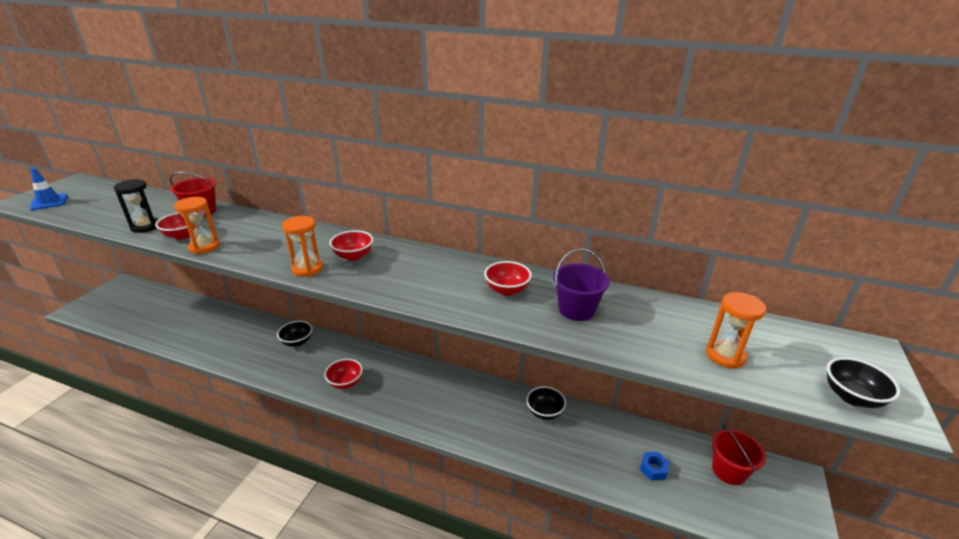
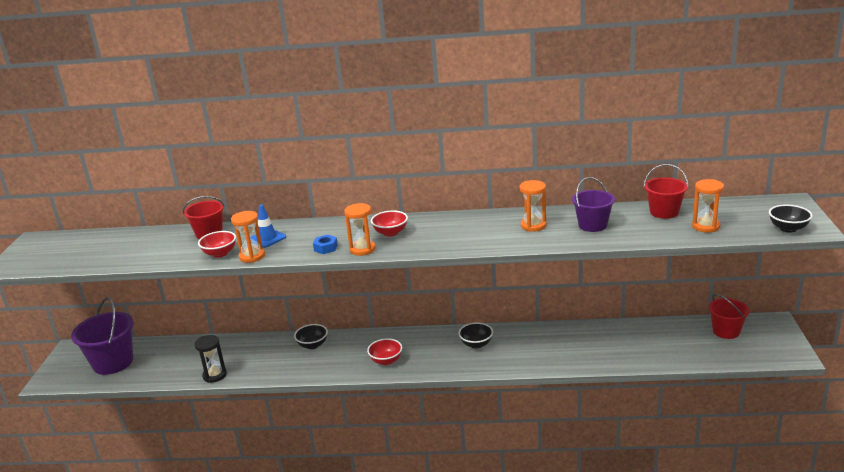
camera: 15 degrees left, 5 degrees down
blue traffic cone [29,168,68,210] -> blue traffic cone moved to [251,205,286,248]
black hourglass [114,179,159,233] -> black hourglass moved to [194,335,227,383]
red bowl [484,261,532,296] -> orange hourglass [520,180,546,232]
black bowl [526,386,566,420] -> black bowl moved to [458,322,493,349]
blue nut [640,452,670,481] -> blue nut moved to [313,235,338,254]
none -> purple bucket [71,297,134,375]
none -> red bucket [644,164,688,219]

